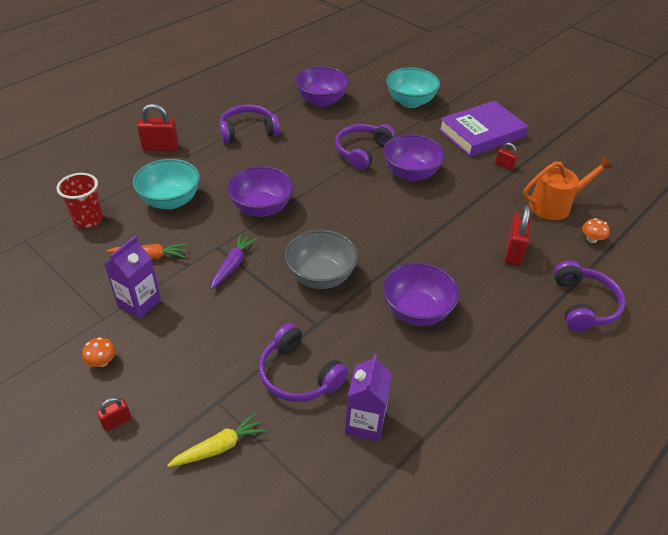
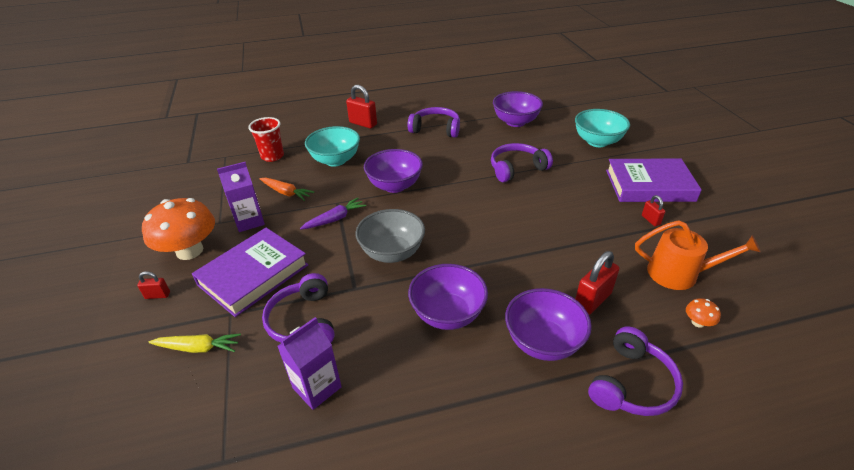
camera: 35 degrees right, 5 degrees down
orange mushroom [82,337,116,367] -> orange mushroom [142,198,215,260], size x2.50
purple bowl [383,134,445,181] -> purple bowl moved to [505,288,592,361]
none -> purple book [192,228,308,317]

